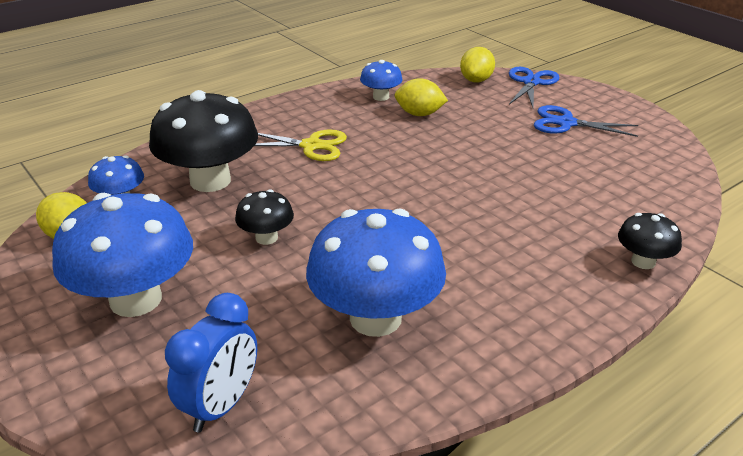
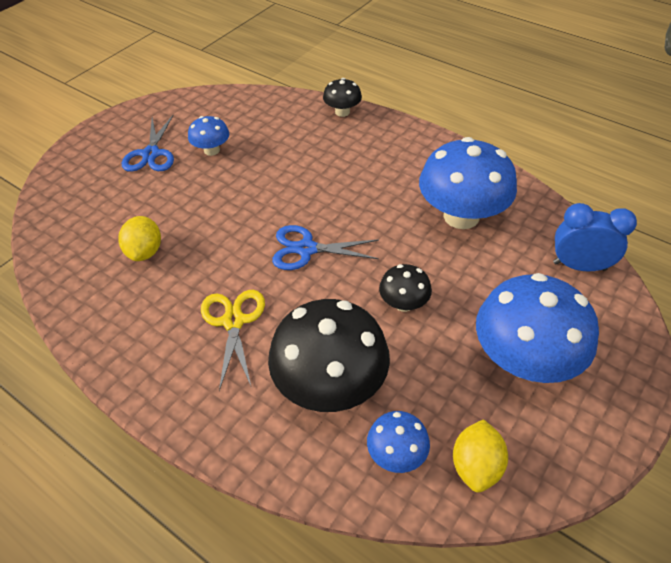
camera: 105 degrees left, 15 degrees up
blue mushroom [360,60,402,101] -> blue mushroom moved to [188,116,229,156]
yellow lemon [460,47,495,82] -> none
blue scissors [509,67,560,108] -> blue scissors moved to [272,225,379,270]

